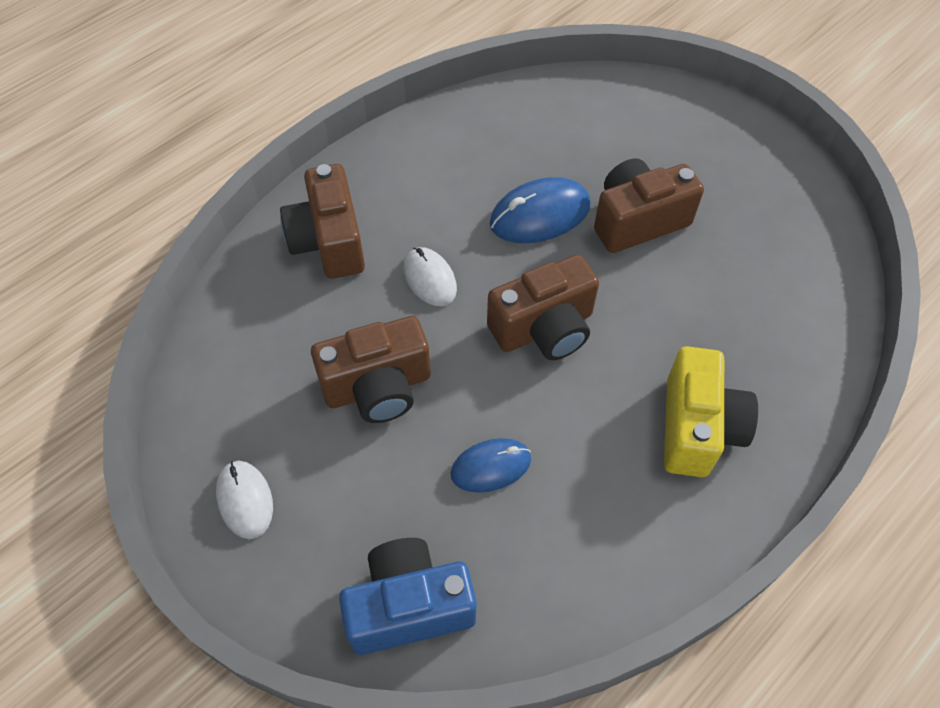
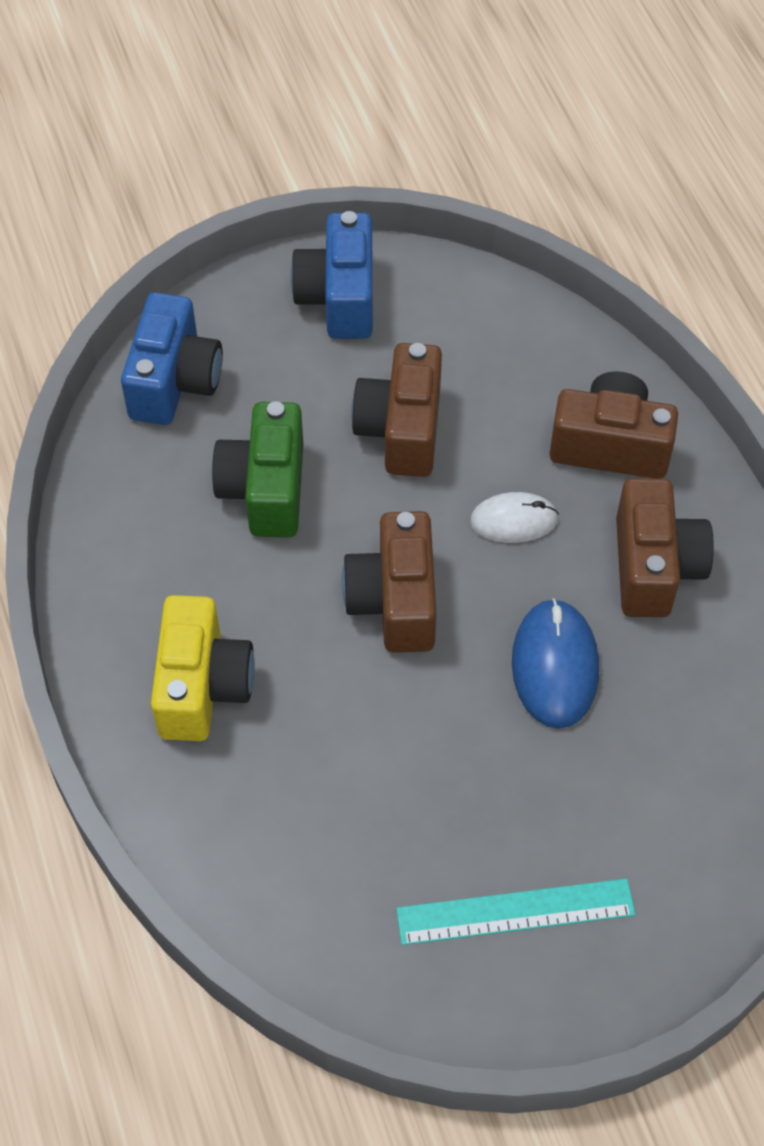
camera: 115 degrees right, 0 degrees up
white mouse [216,460,273,539] -> blue camera [290,211,373,339]
blue mouse [451,438,531,493] -> green camera [212,401,304,538]
brown camera [594,159,704,253] -> brown camera moved to [616,478,714,617]
yellow camera [664,346,758,477] -> yellow camera turned 120 degrees counterclockwise [151,595,255,741]
none -> turquoise ruler [396,879,635,945]

